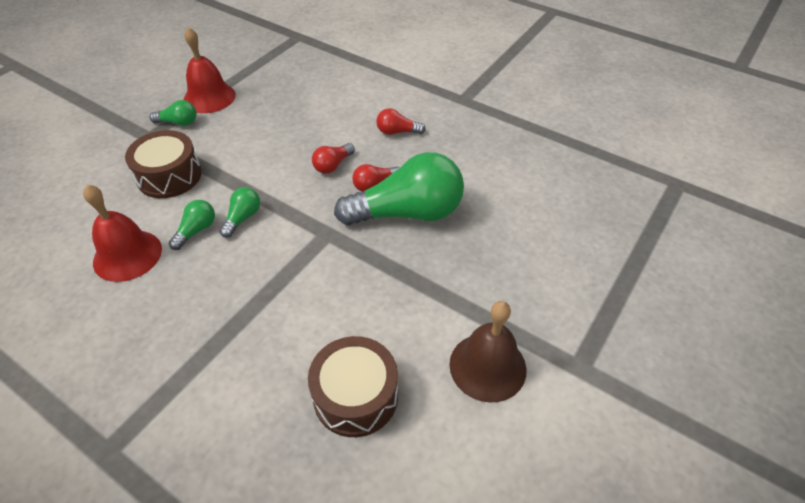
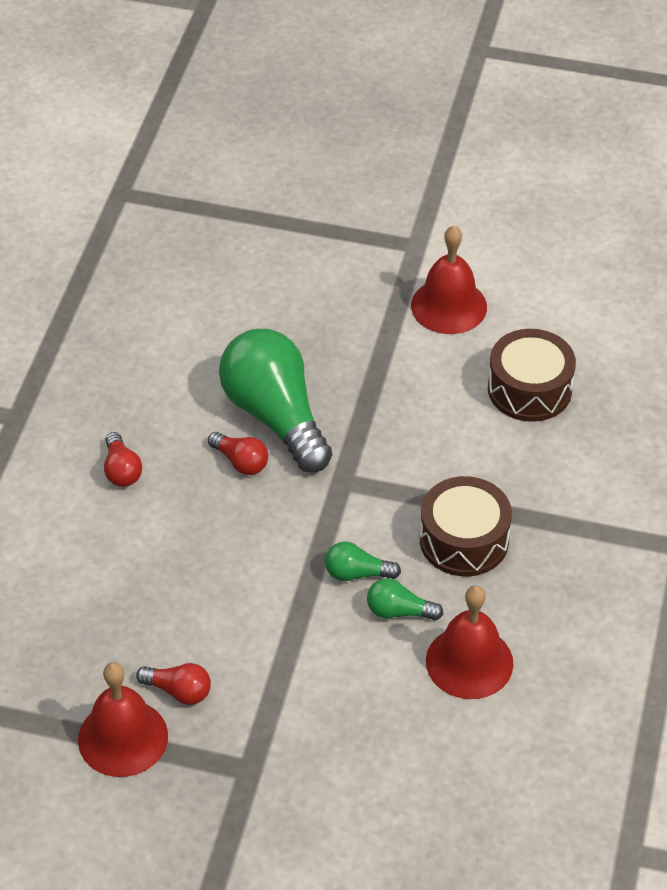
camera: 110 degrees left, 0 degrees up
brown drum [125,130,202,198] -> brown drum moved to [420,476,512,576]
green light bulb [150,100,196,126] -> none
red light bulb [312,143,355,174] -> red light bulb moved to [136,663,211,705]
brown bell [449,301,527,403] -> red bell [411,226,487,334]

